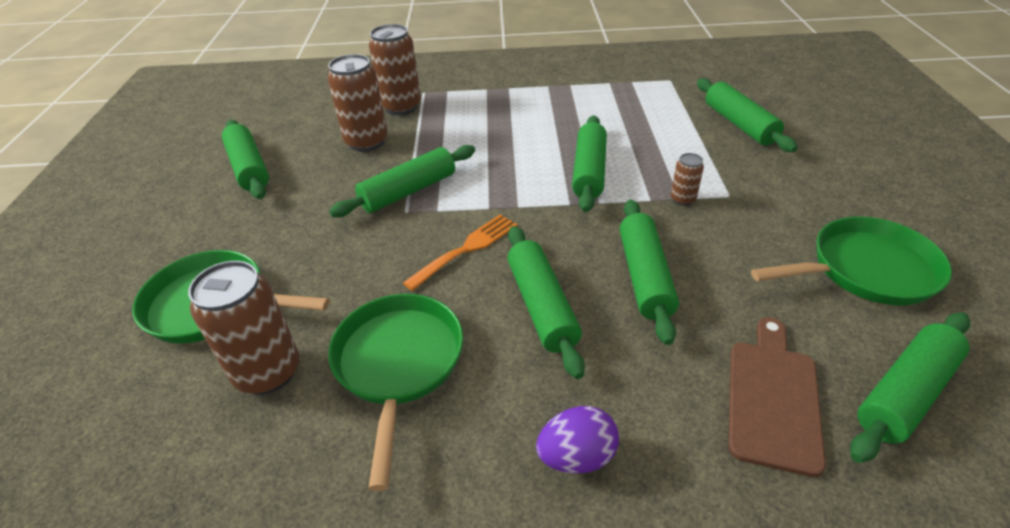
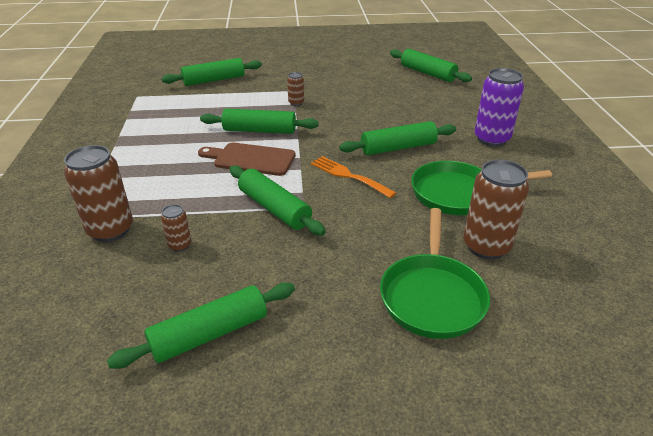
camera: 95 degrees left, 5 degrees down
brown can [328,54,388,152] -> brown can [161,204,191,252], size x0.49
purple egg [536,406,619,474] -> purple can [475,68,524,147]
green rolling pin [620,200,679,345] -> none
brown cutting board [728,317,826,477] -> brown cutting board moved to [198,143,295,176]
green pan [751,217,952,305] -> none

